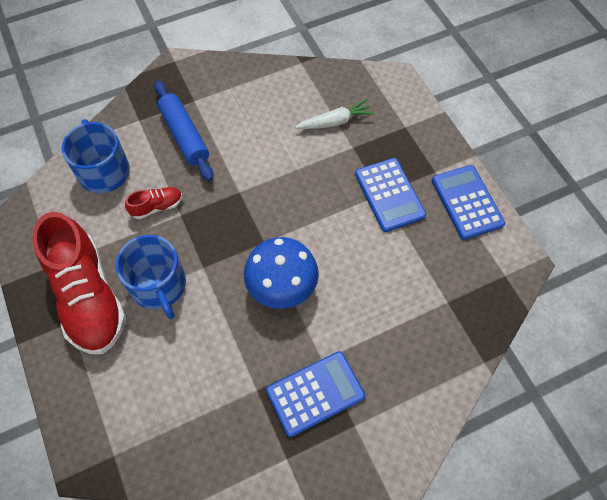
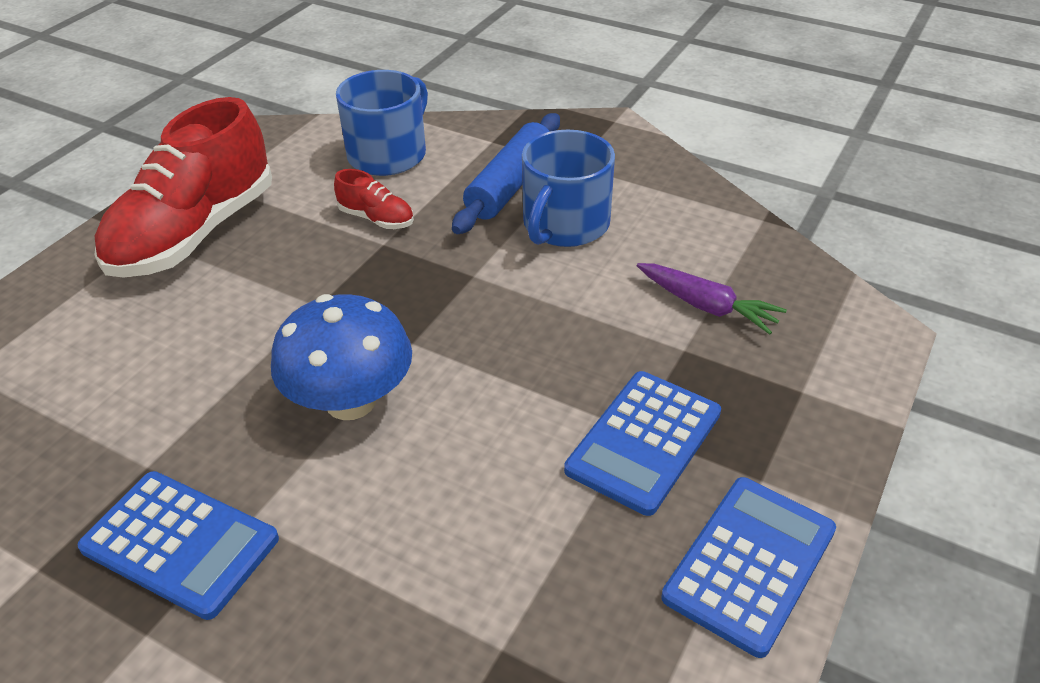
camera: 55 degrees right, 20 degrees down
blue mug [116,235,186,319] -> blue mug moved to [522,130,615,247]
white carrot [295,99,375,129] -> purple carrot [637,263,787,335]

